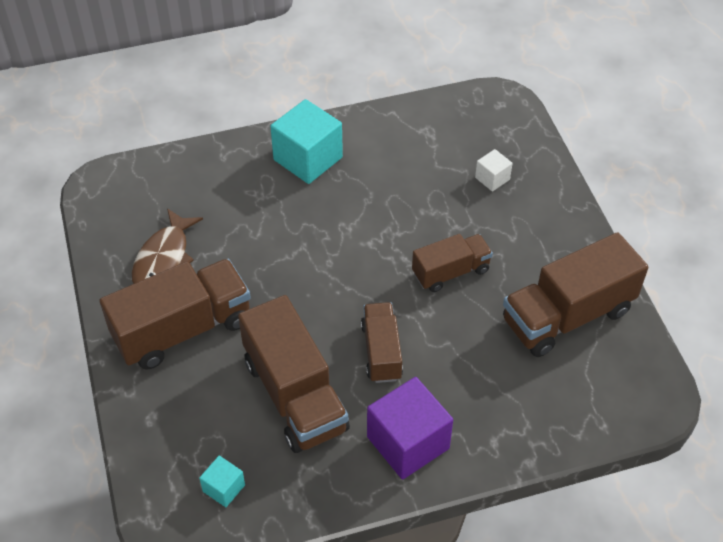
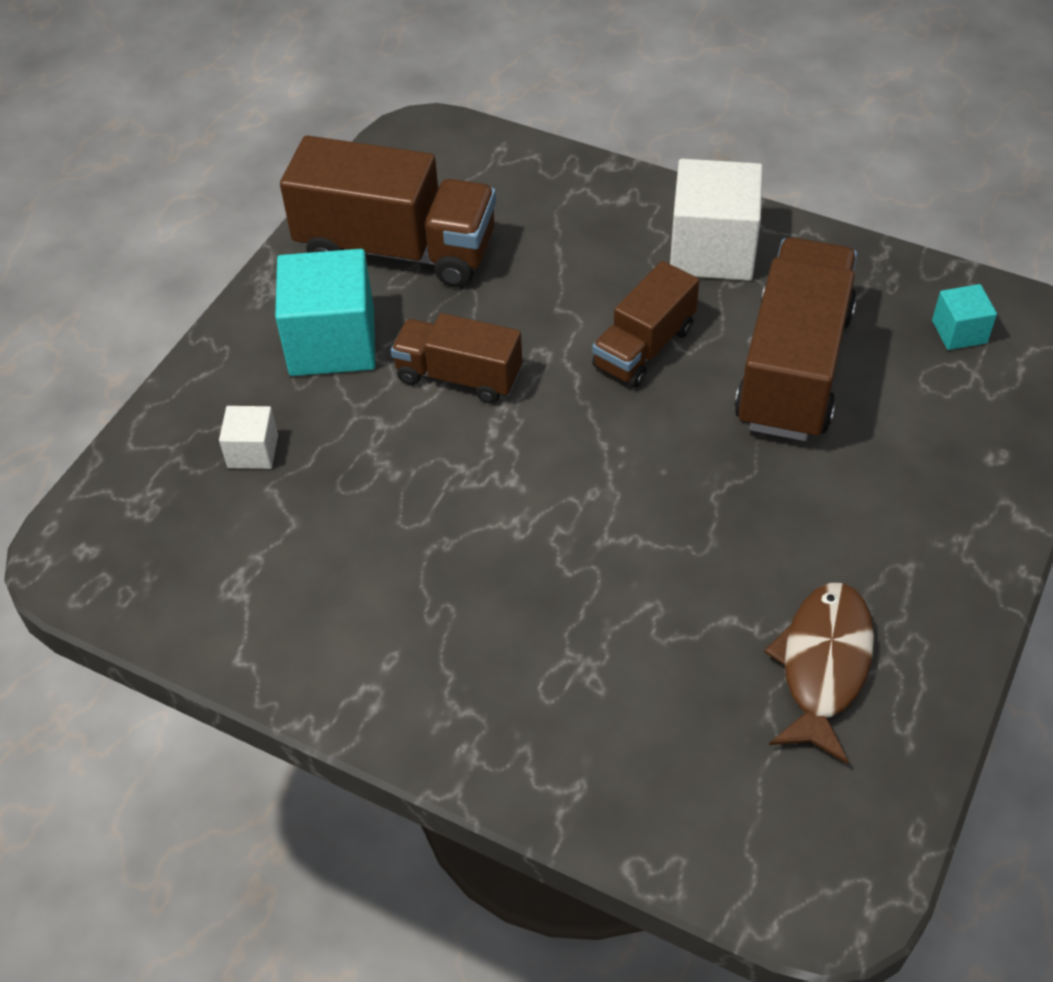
camera: 135 degrees left, 0 degrees up
brown truck [100,259,251,369] -> none
brown fish [132,208,203,284] -> brown fish turned 45 degrees counterclockwise [764,583,874,764]
turquoise cube [270,99,343,184] -> turquoise cube moved to [275,249,375,376]
purple cube [367,377,453,479] -> white cube [670,159,763,281]

